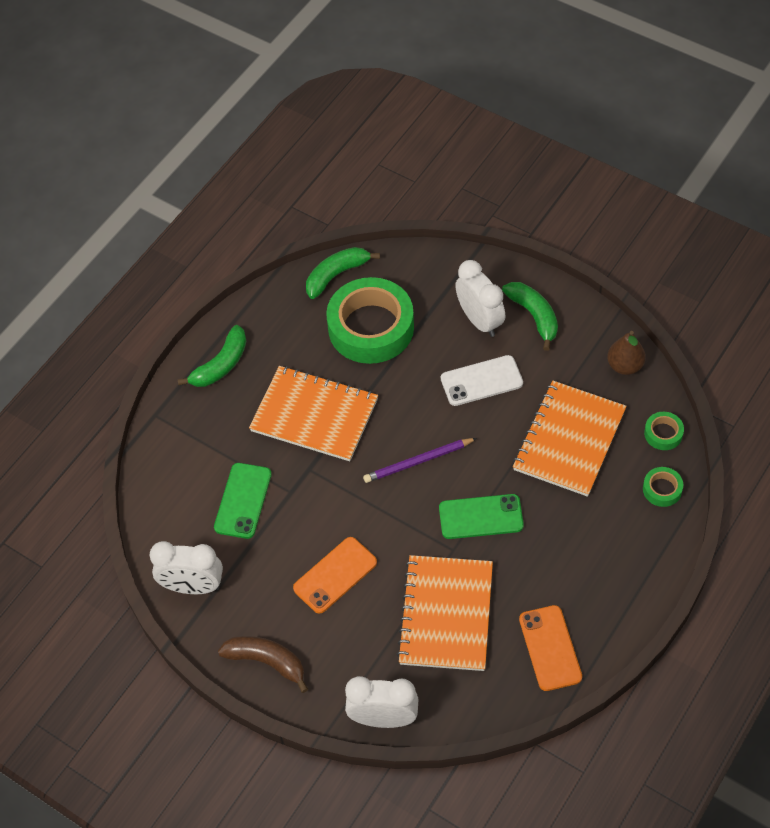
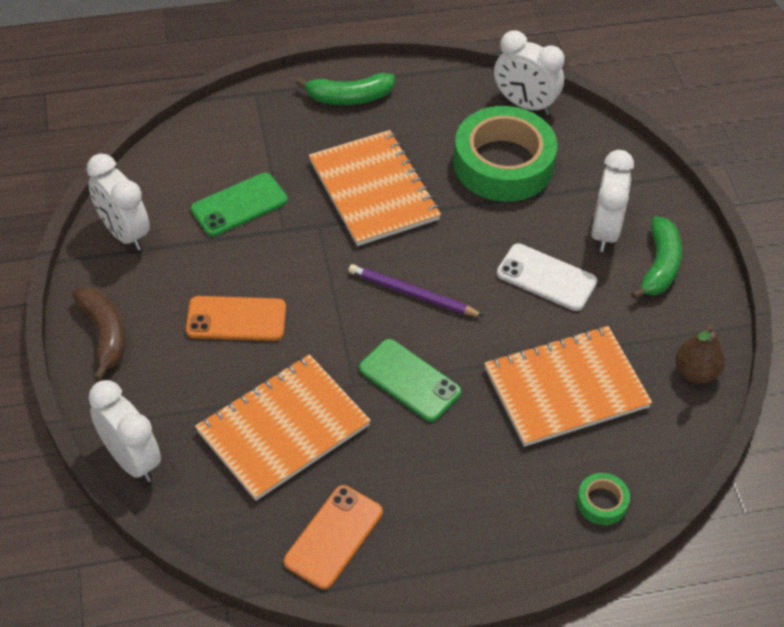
camera: 40 degrees right, 5 degrees down
green banana [306,247,380,299] -> white clock [494,31,564,115]
green tape [644,412,684,450] -> none

